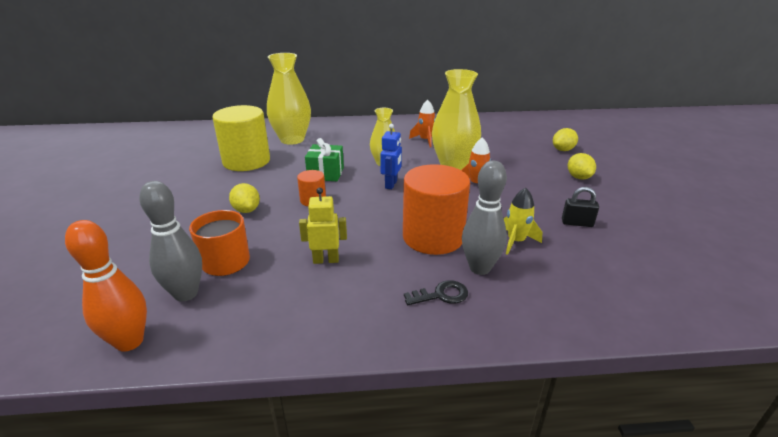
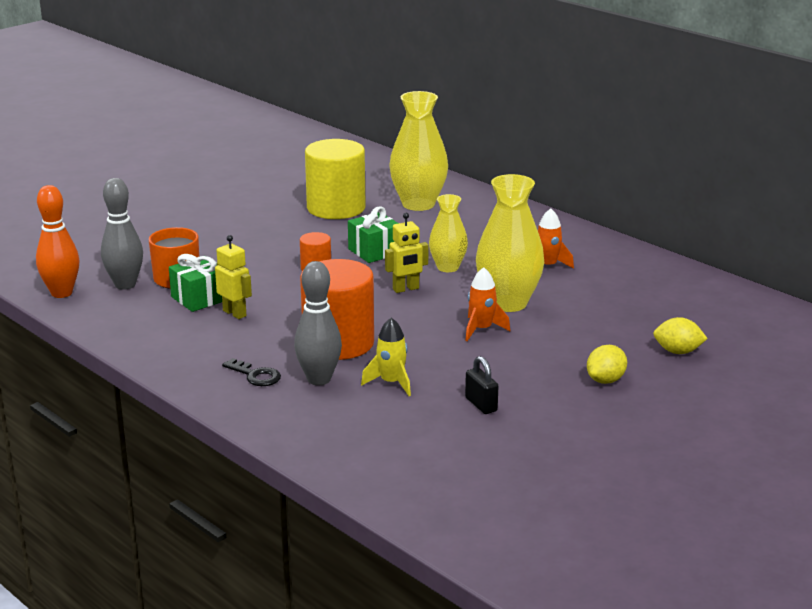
camera: 50 degrees right, 5 degrees down
yellow lemon [229,183,260,213] -> none
blue robot [380,124,402,189] -> yellow robot [385,213,428,293]
none -> green gift [169,254,222,312]

